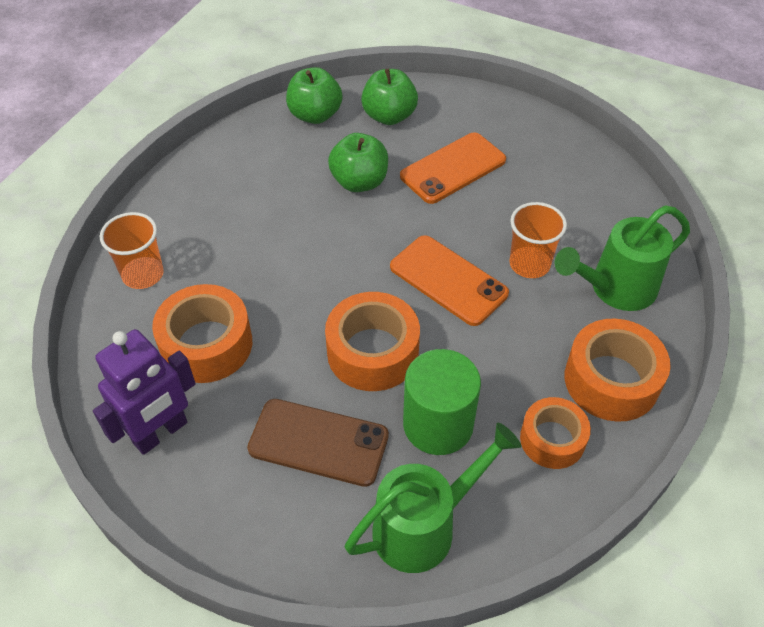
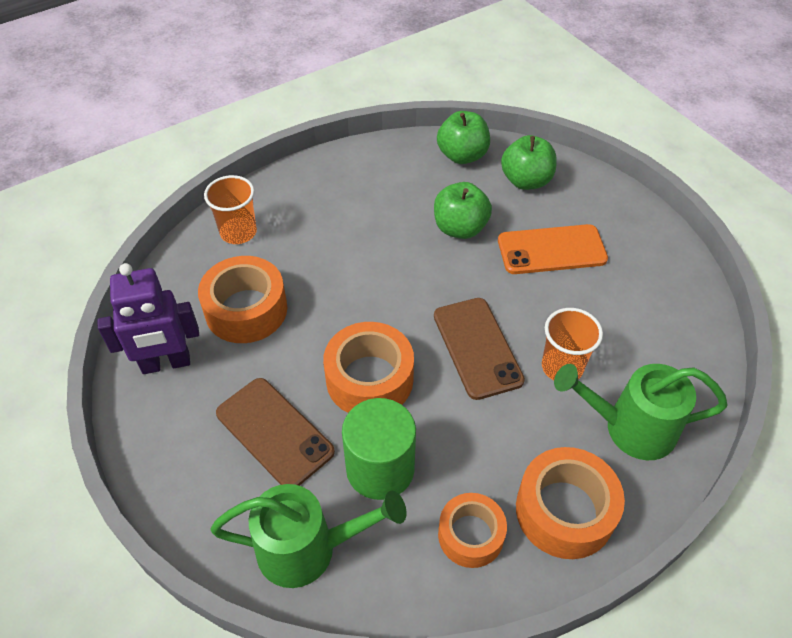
camera: 30 degrees right, 0 degrees up
orange phone [390,235,509,326] -> brown phone [434,298,525,400]

